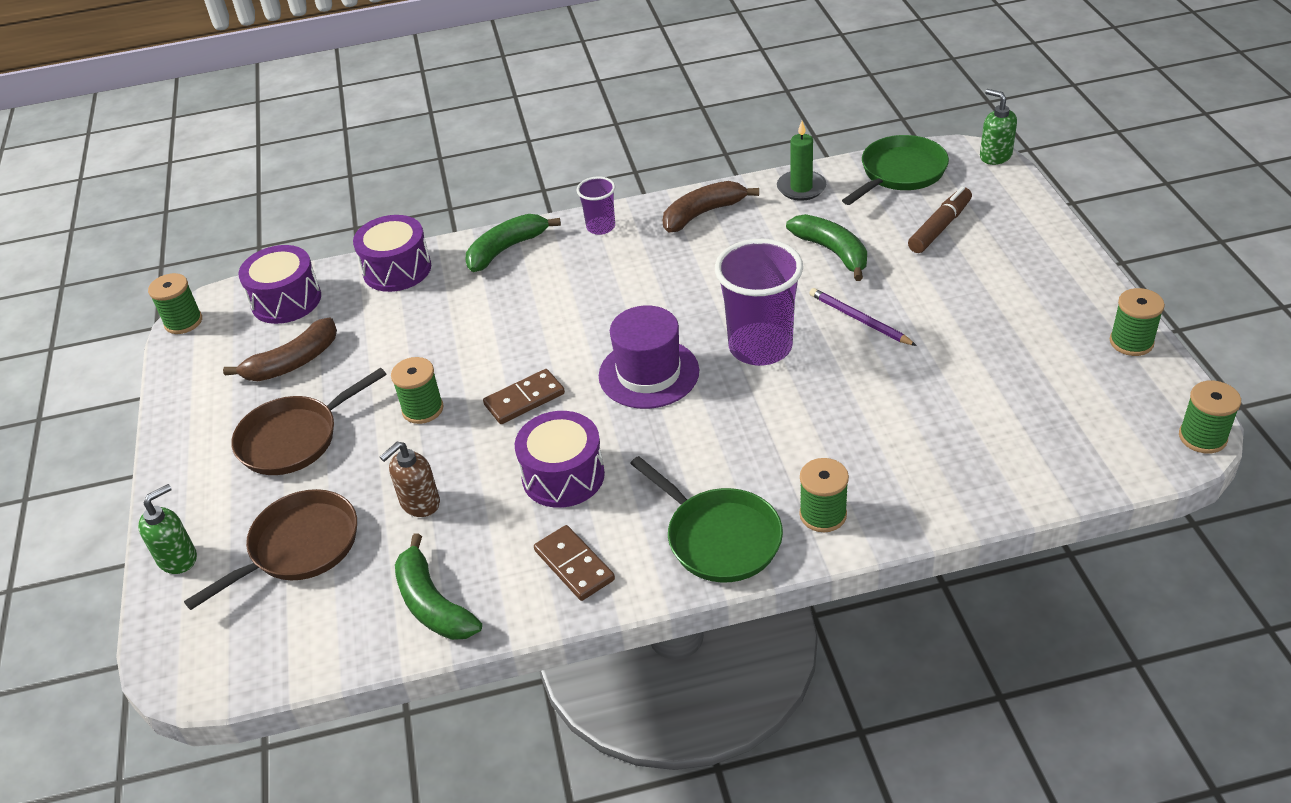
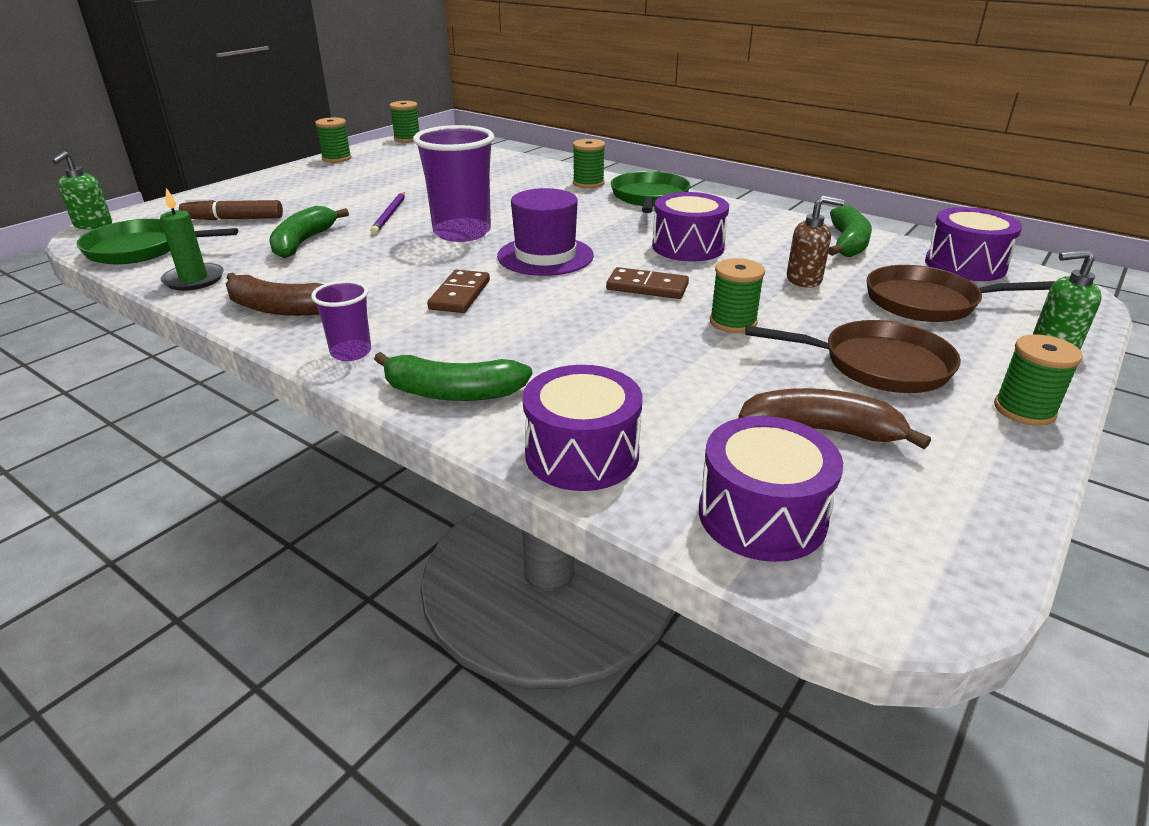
camera: 135 degrees left, 10 degrees down
green spool [148,273,202,334] -> green spool moved to [994,334,1083,426]
brown domino [534,525,615,601] -> brown domino moved to [427,270,490,313]
none -> purple drum [925,207,1022,281]

